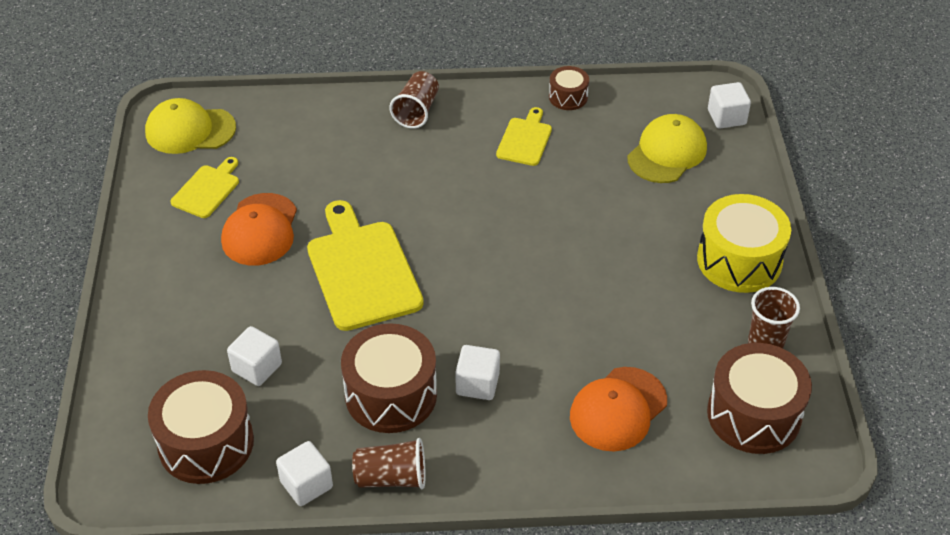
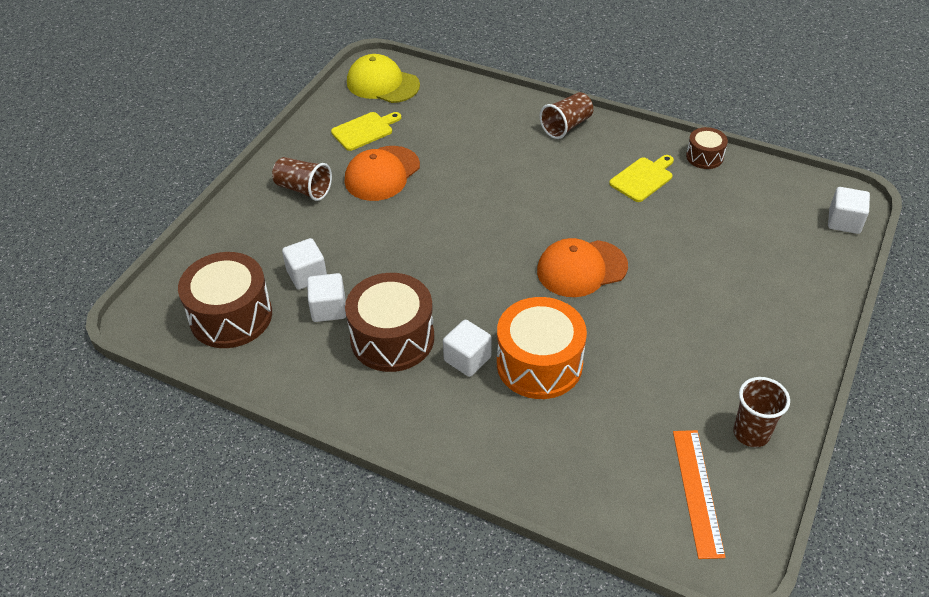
camera: 30 degrees right, 0 degrees up
white cube [276,441,333,506] -> white cube moved to [307,273,346,322]
yellow cutting board [307,200,424,331] -> none
brown cup [352,438,425,489] -> brown cup moved to [272,157,332,201]
orange cap [570,367,667,452] -> orange cap moved to [537,238,628,297]
yellow cap [627,114,707,183] -> none
yellow drum [697,194,791,293] -> none
brown drum [707,343,812,454] -> orange ruler [673,430,726,559]
none -> orange drum [497,297,587,399]

